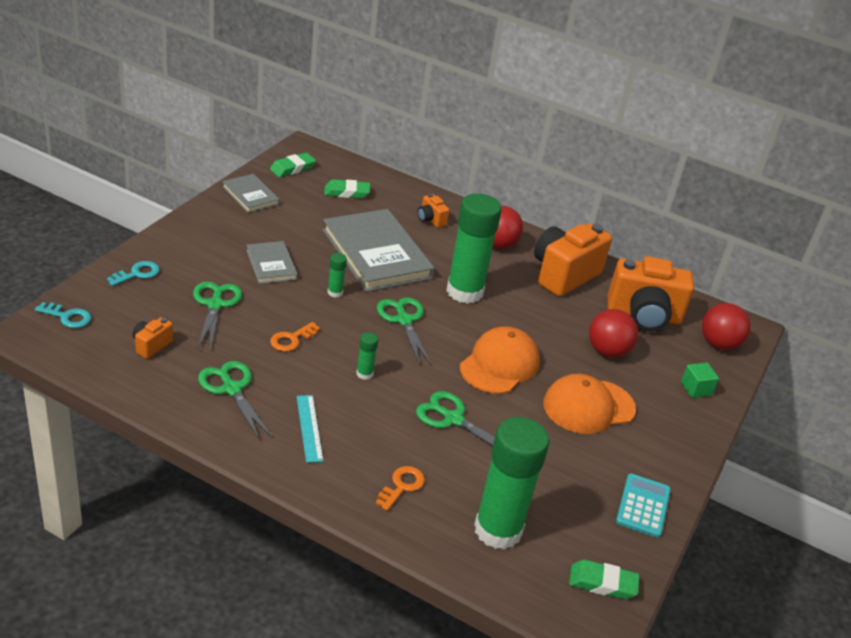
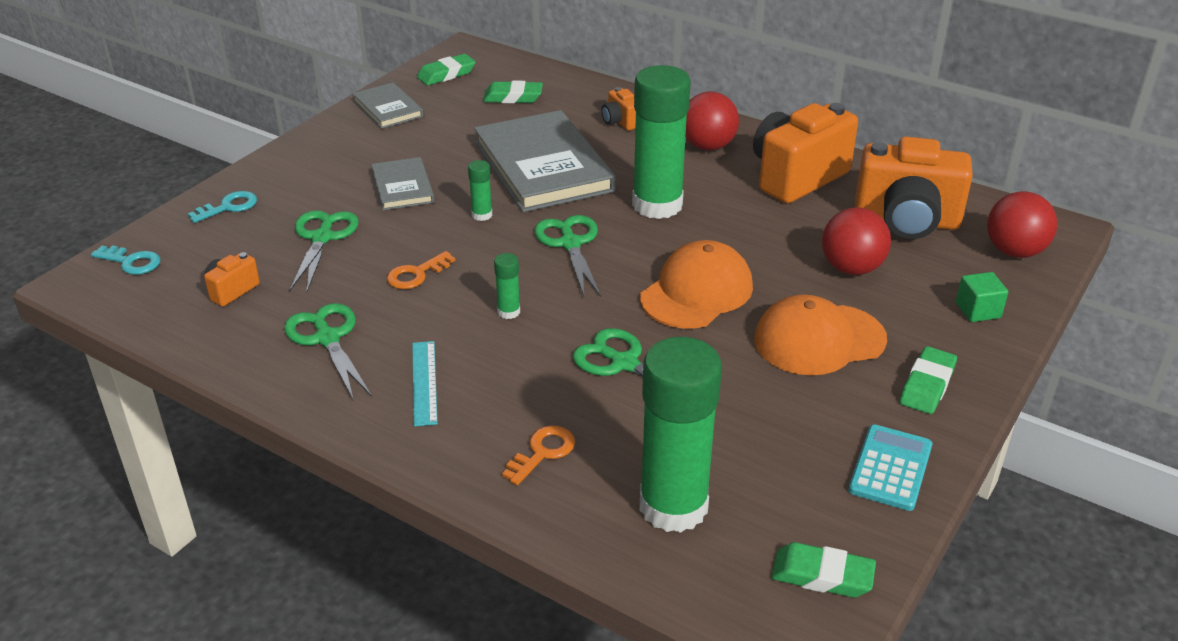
camera: 10 degrees right, 0 degrees up
none -> green eraser [900,346,957,414]

